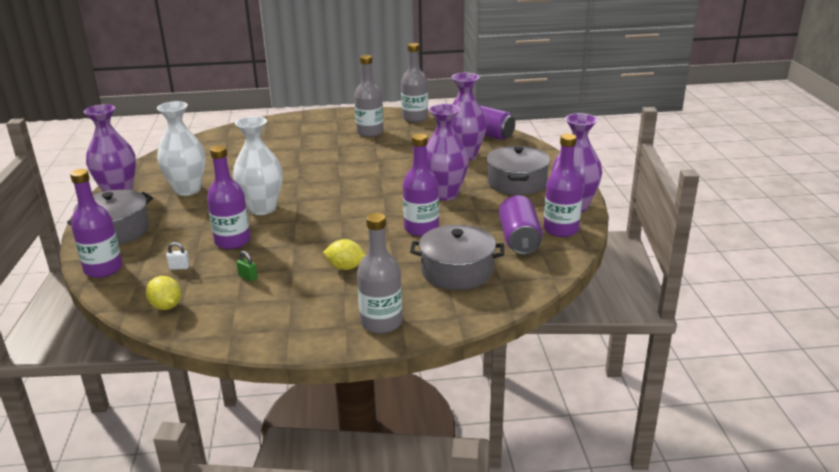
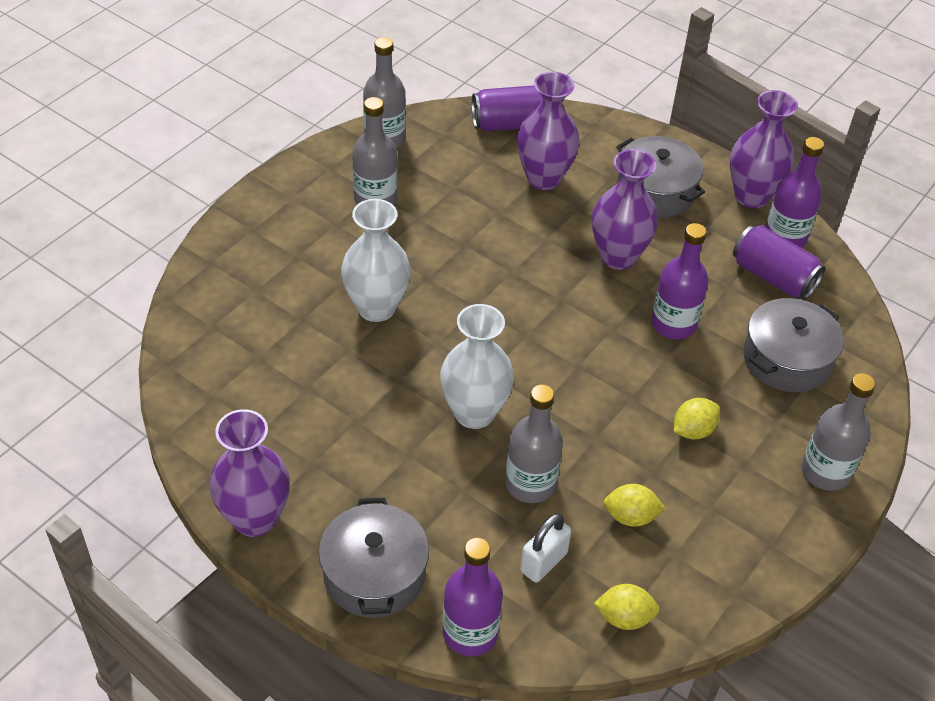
camera: 50 degrees left, 20 degrees up
white vase [157,101,206,196] -> white vase moved to [341,199,411,322]
white padlock [166,242,190,270] -> white padlock [520,513,572,583], size x1.85
purple bottle [207,145,250,249] -> grey bottle [505,385,563,503]
green padlock [236,251,258,281] -> yellow lemon [604,484,666,527]

